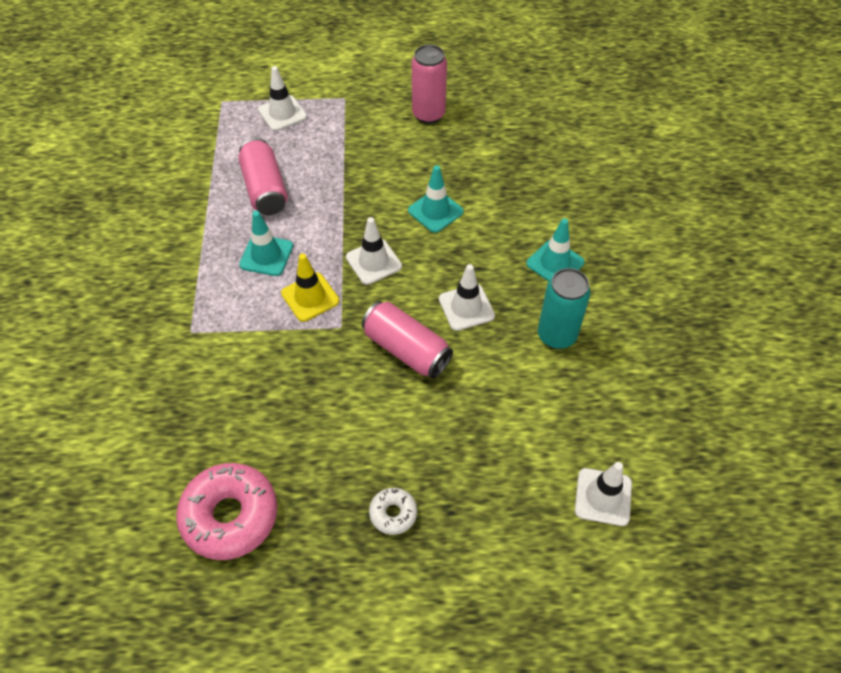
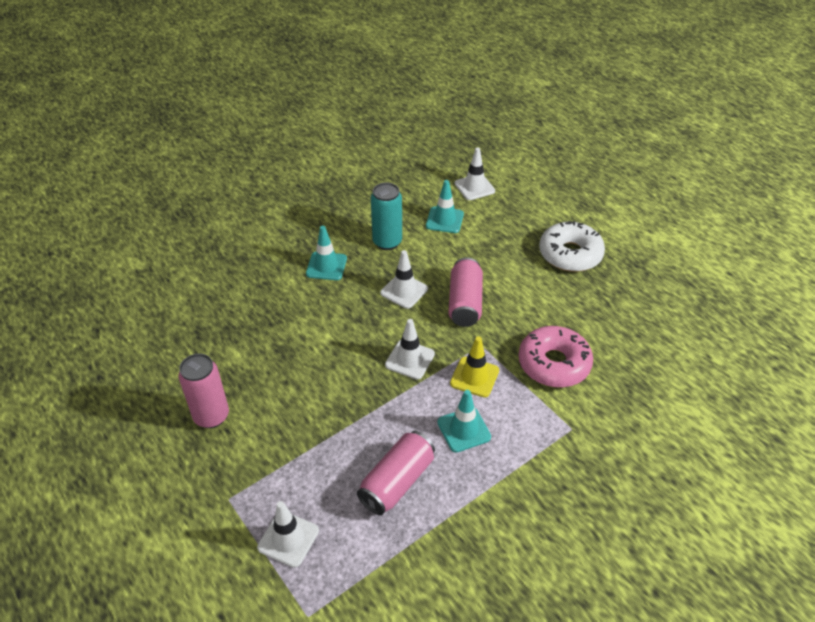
camera: 125 degrees left, 10 degrees down
pink donut [176,463,277,560] -> pink donut moved to [518,326,593,388]
white donut [369,488,417,535] -> white donut [539,221,605,272], size x2.03
turquoise traffic cone [408,165,464,233] -> turquoise traffic cone moved to [426,180,464,233]

